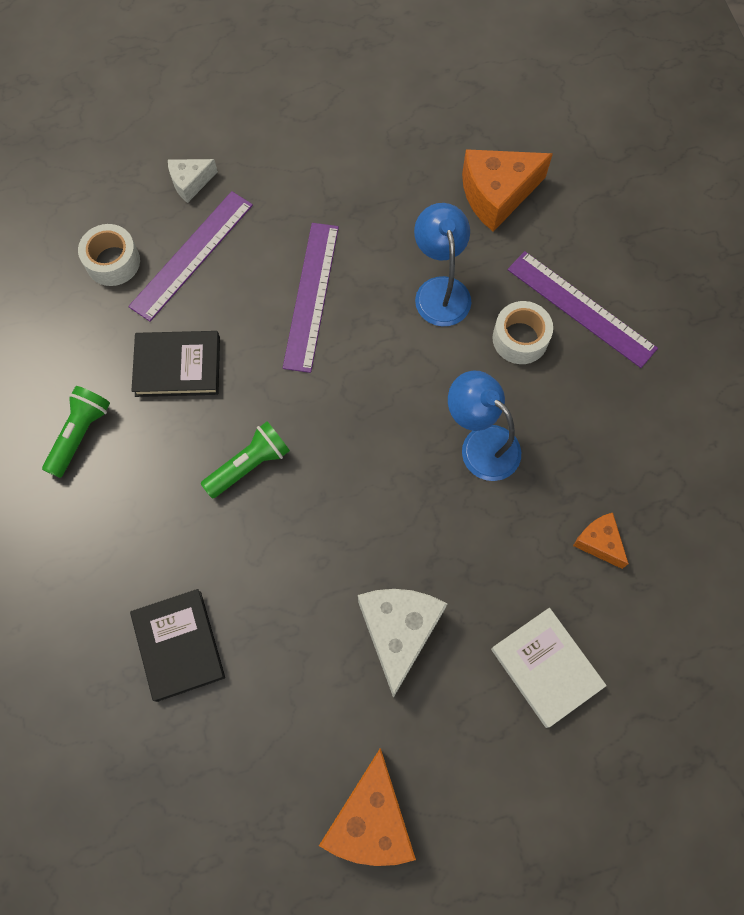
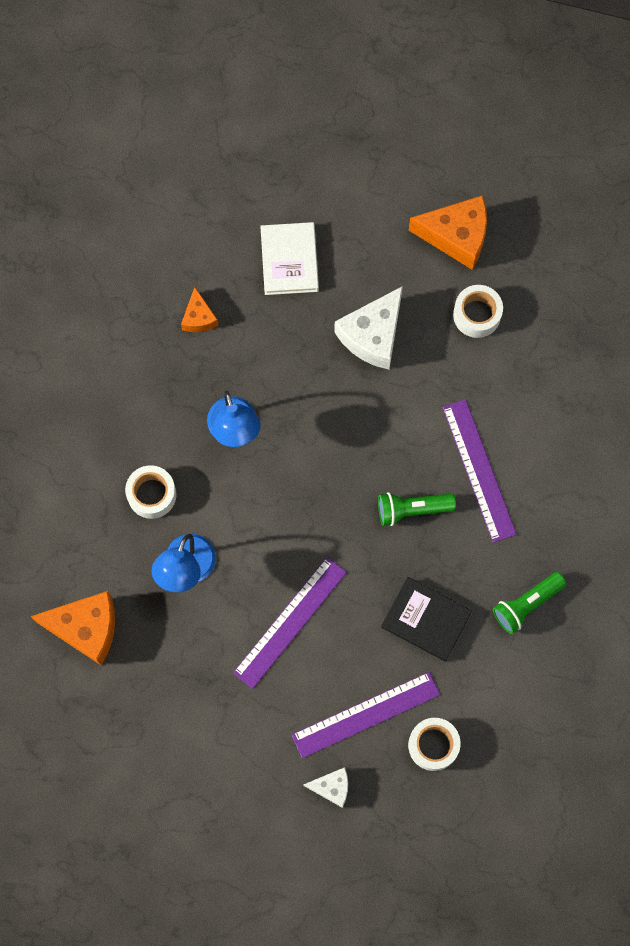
camera: 150 degrees left, 5 degrees up
black book [130,589,225,702] -> none
orange cheese [319,748,416,866] -> orange cheese turned 60 degrees clockwise [409,195,487,270]
purple ruler [508,251,658,368] -> purple ruler moved to [443,399,517,543]
none -> white tape [453,285,503,338]

